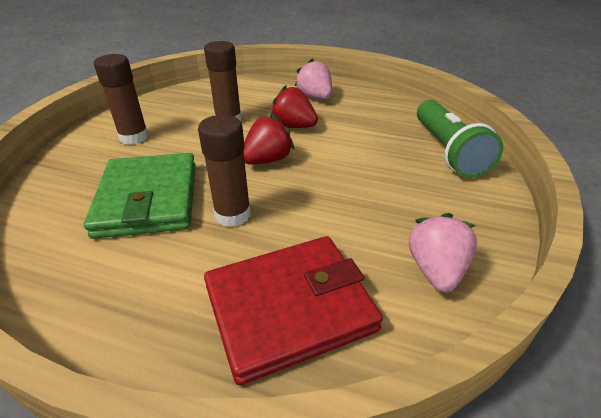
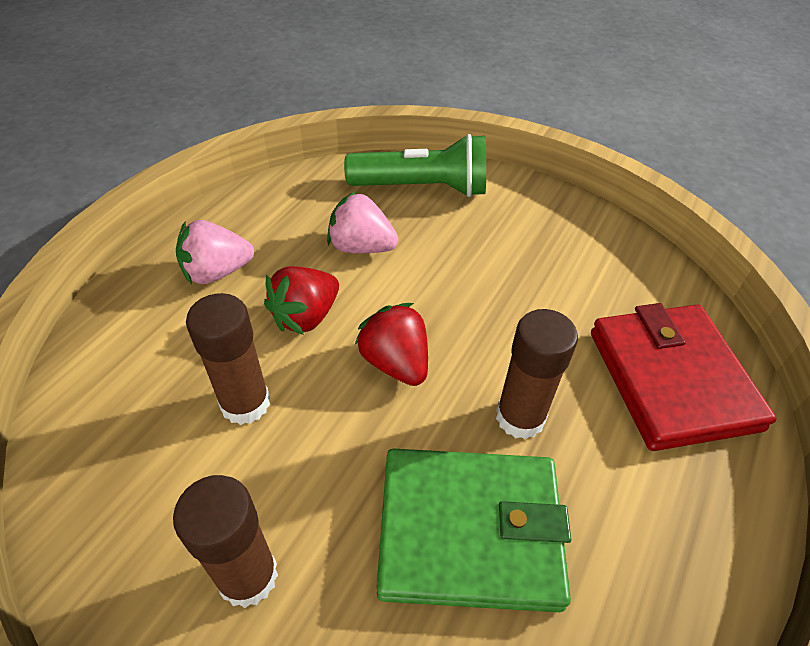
camera: 80 degrees left, 10 degrees up
pink strawberry [409,213,477,292] -> pink strawberry moved to [327,191,399,253]

